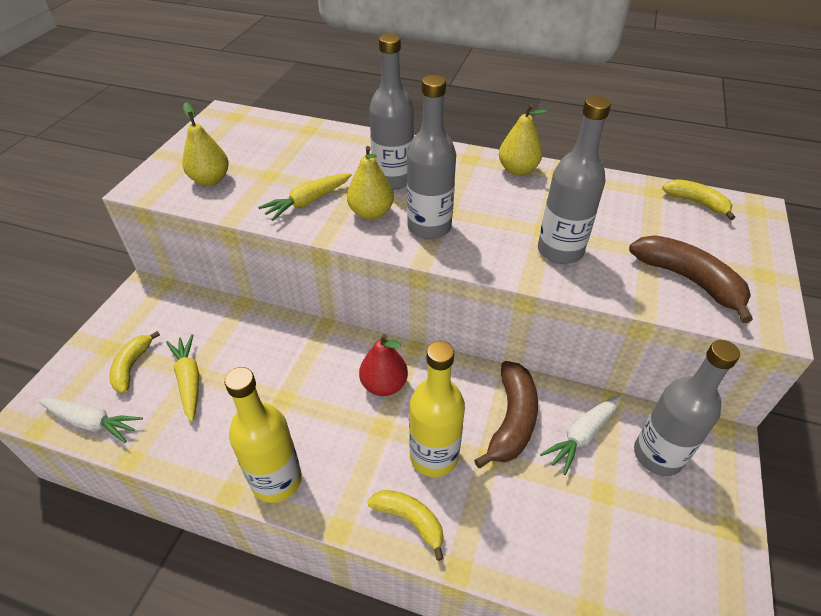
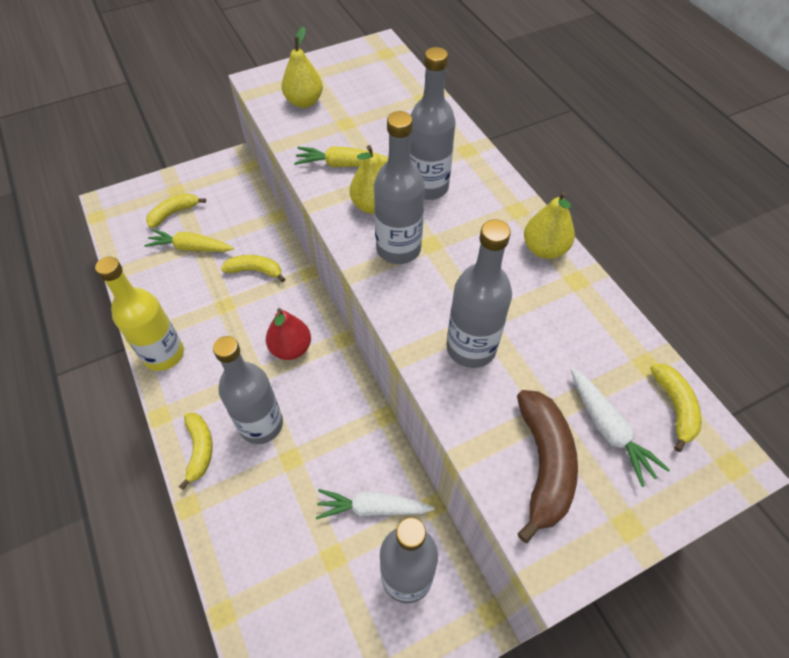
camera: 45 degrees right, 10 degrees up
white carrot [38,398,143,443] -> white carrot moved to [571,368,670,487]
yellow carrot [166,334,199,422] -> yellow carrot turned 105 degrees counterclockwise [144,229,234,252]
yellow bottle [409,341,465,477] -> grey bottle [213,336,283,444]
brown banana [474,361,538,468] -> none
none -> yellow banana [221,255,285,282]

